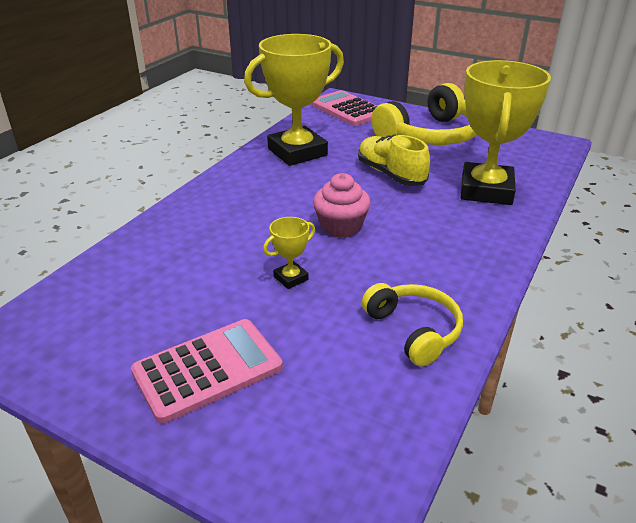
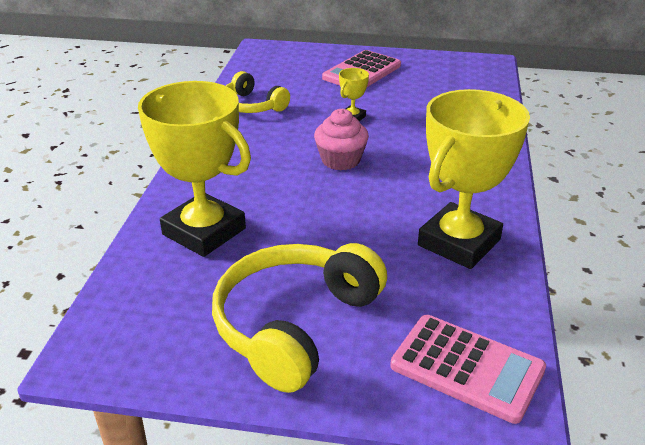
camera: 160 degrees right, 0 degrees up
yellow shoe [358,134,430,186] -> none
yellow trophy [460,60,551,205] -> yellow trophy turned 45 degrees counterclockwise [138,81,251,257]

